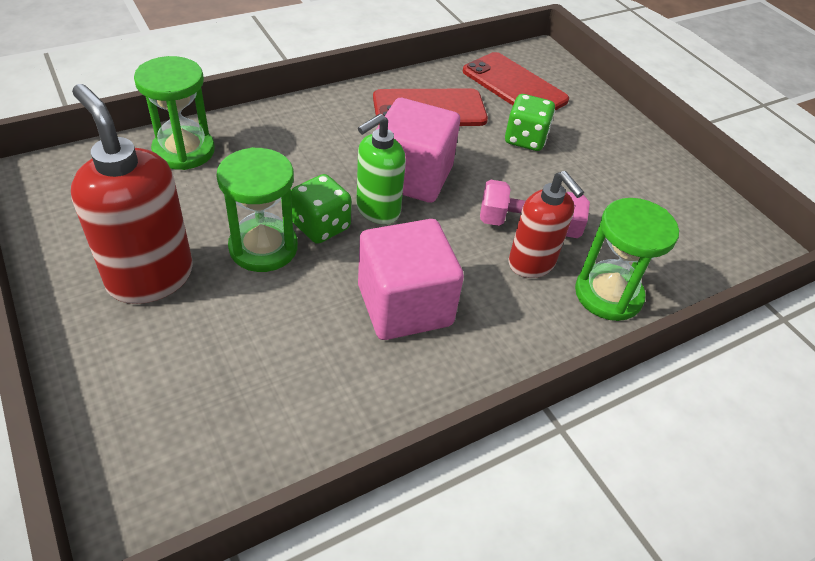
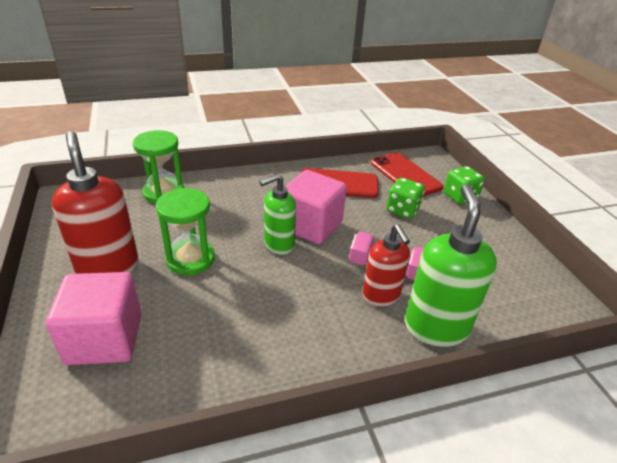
camera: 15 degrees right, 10 degrees down
green dice [291,174,351,244] -> green dice moved to [444,166,485,204]
pink cube [358,219,464,340] -> pink cube moved to [46,272,142,365]
green hourglass [575,198,679,321] -> green soap dispenser [405,184,497,347]

